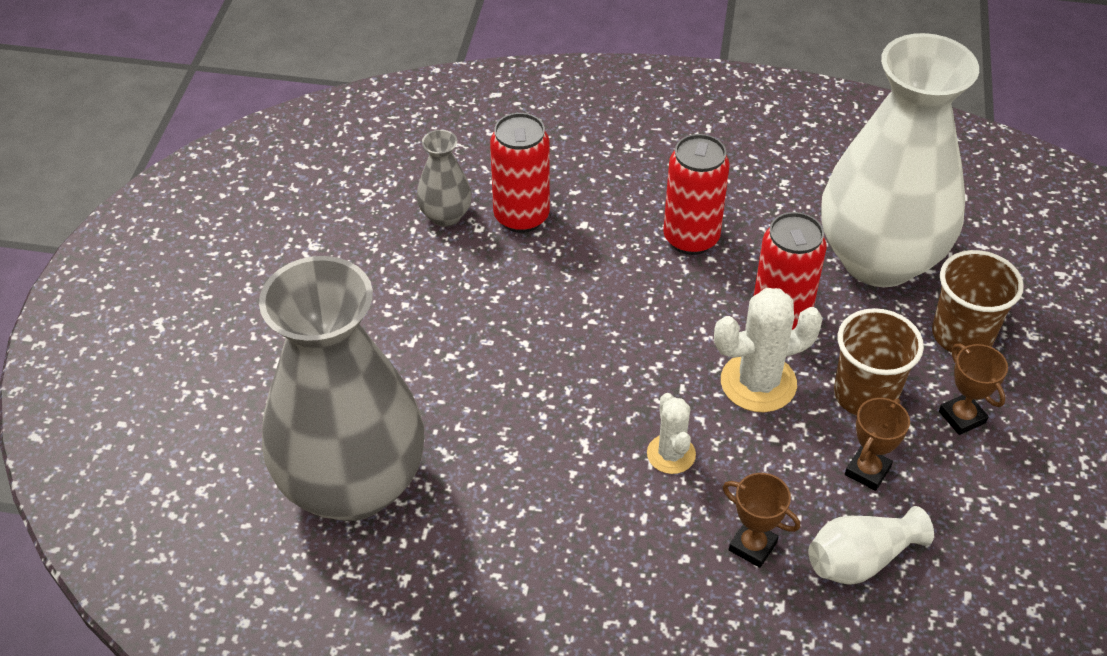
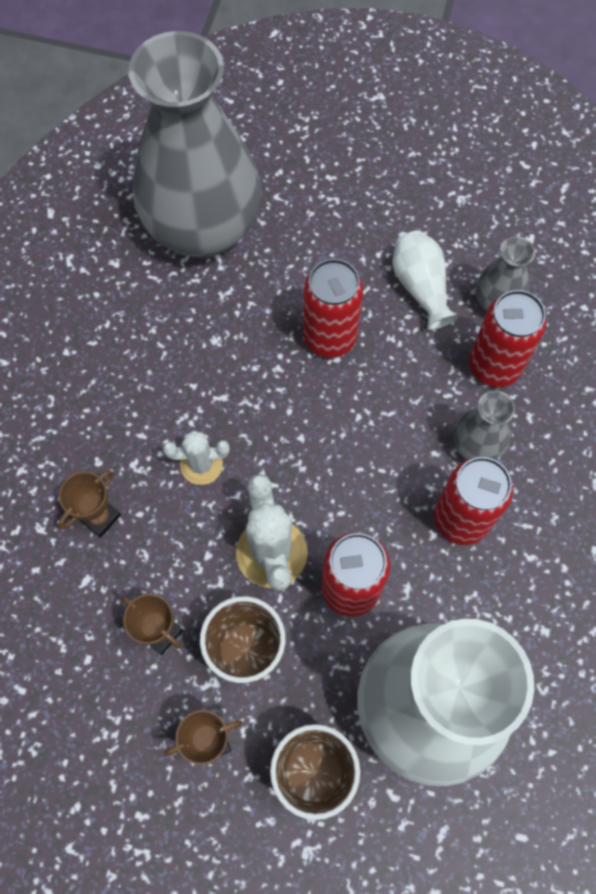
camera: 95 degrees right, 20 degrees up
white vase [808,506,934,585] -> white vase moved to [392,230,458,330]
none -> red can [303,259,363,358]
none -> grey vase [454,391,515,460]

